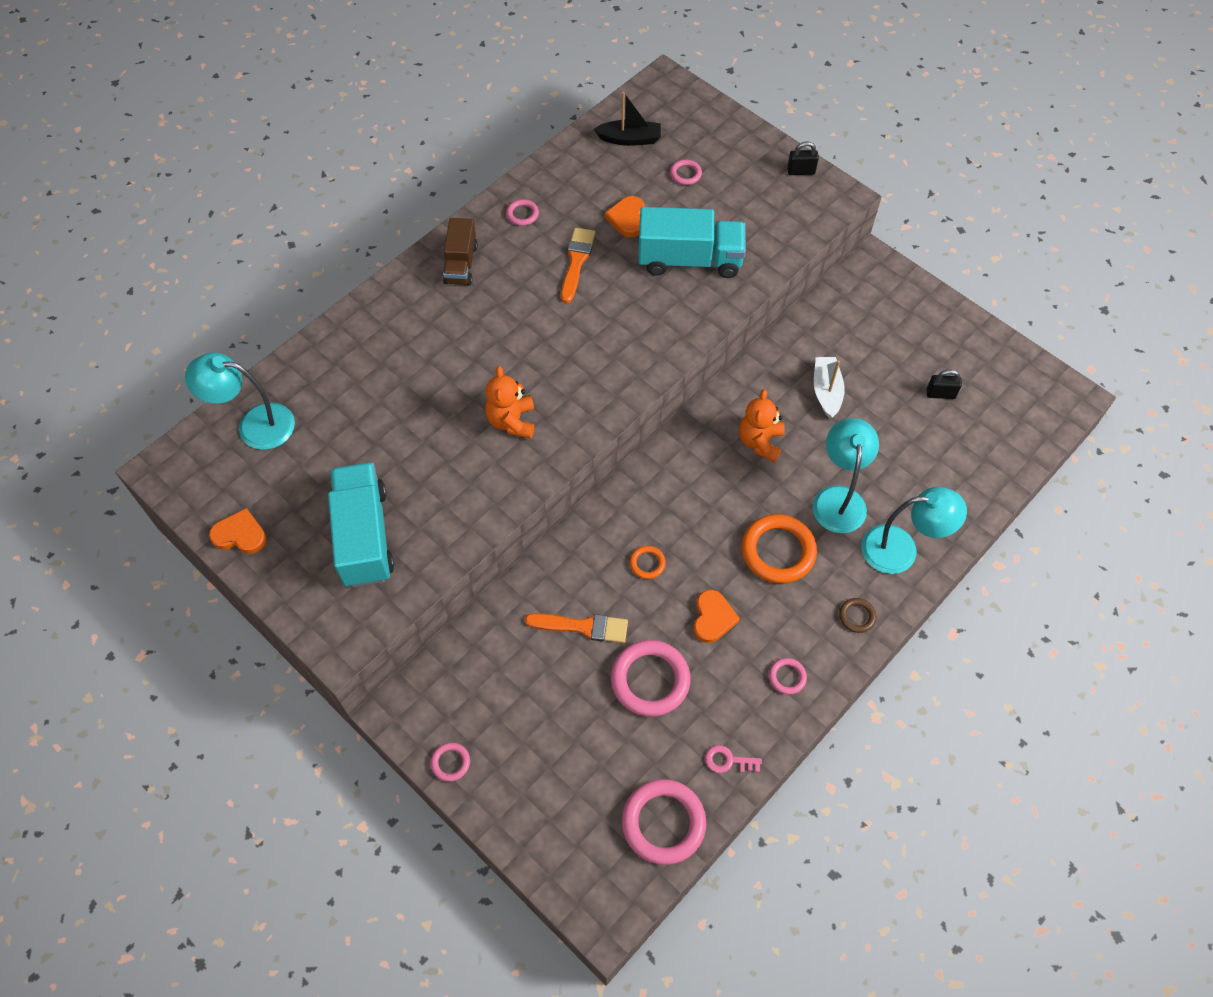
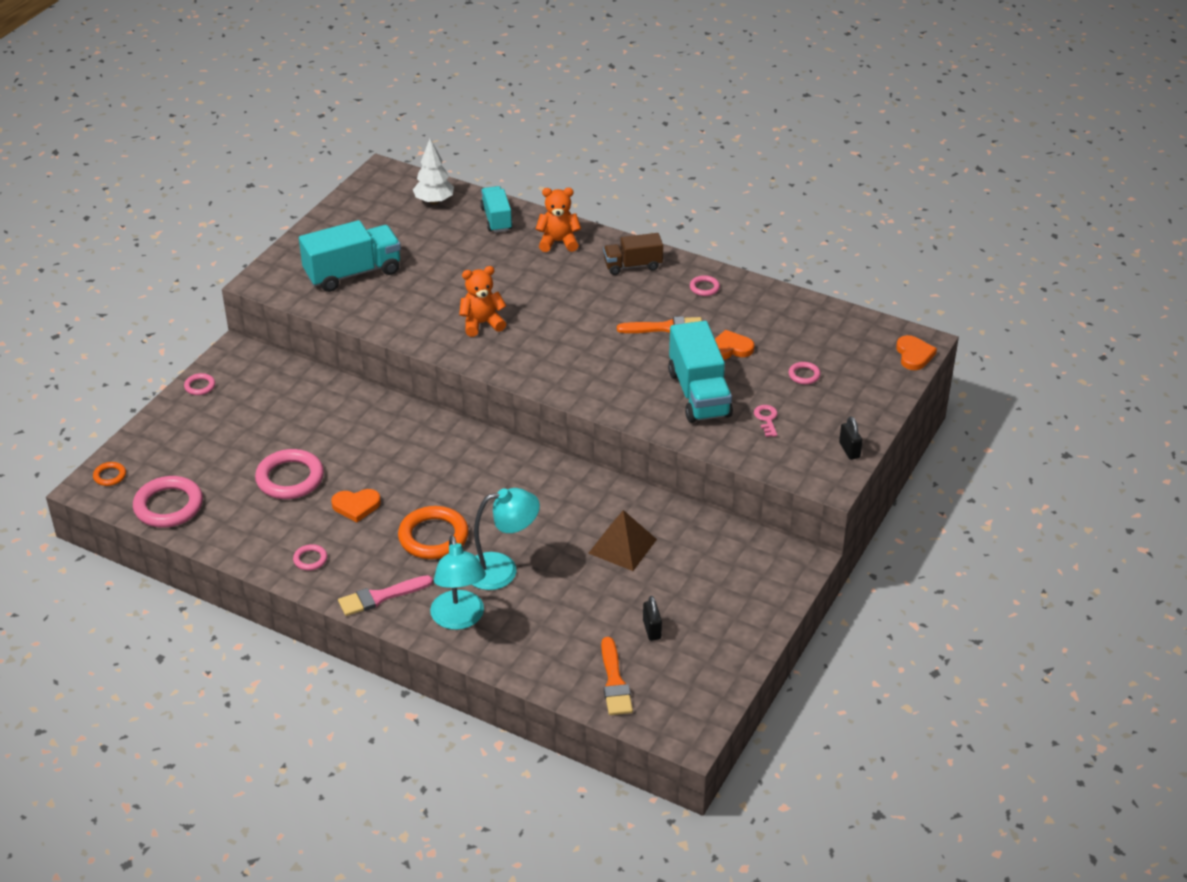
camera: 75 degrees right, 20 degrees down
turquoise lamp [185,352,295,450] -> white tree [413,138,454,205]
orange heart [209,508,266,554] -> orange heart moved to [896,335,937,370]
orange brush [525,613,628,643] -> orange brush moved to [601,637,633,715]
black boat [594,92,661,146] -> none
orange ring [630,546,666,579] -> orange ring moved to [93,462,126,486]
pink key [705,745,762,773] -> pink key moved to [754,405,778,437]
orange teddy bear [739,389,785,462] -> orange teddy bear moved to [536,188,581,252]
white boat [814,357,845,419] -> brown pyramid [588,510,657,571]
brown ring [839,598,876,633] -> pink brush [338,575,433,616]
none -> turquoise truck [480,186,513,232]

